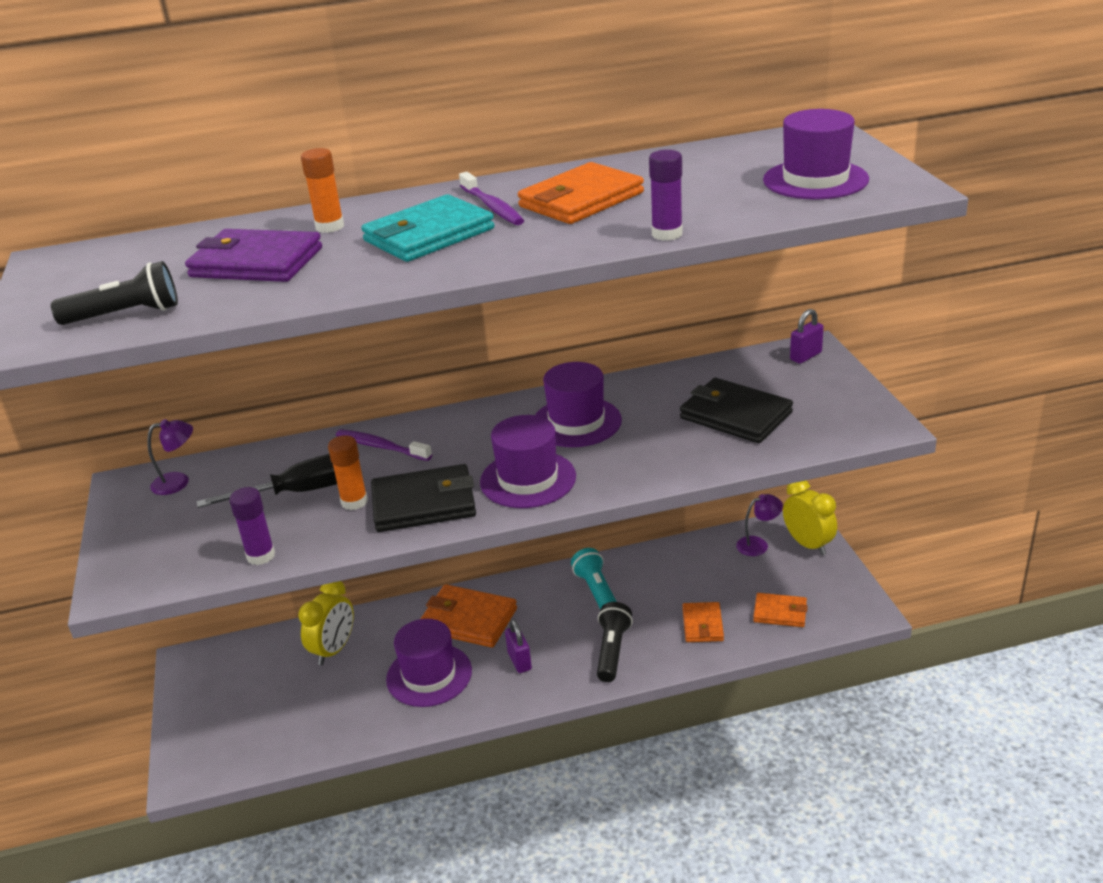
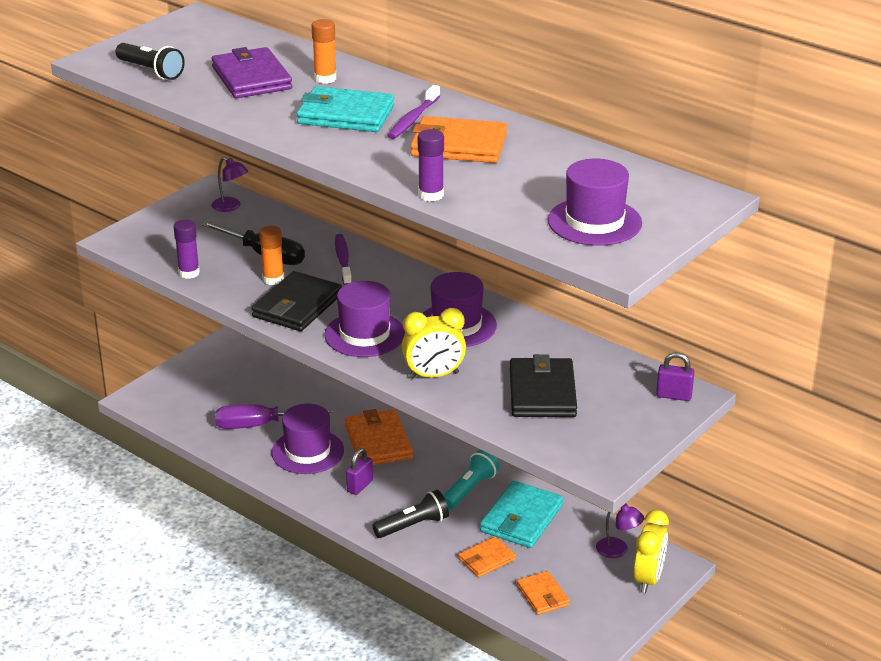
camera: 50 degrees right, 0 degrees up
yellow clock [298,581,354,665] -> yellow clock moved to [402,308,466,379]
black wallet [371,464,476,532] -> black wallet turned 75 degrees clockwise [251,271,342,331]
none -> purple screwdriver [215,404,333,429]
none -> turquoise wallet [480,481,563,548]

